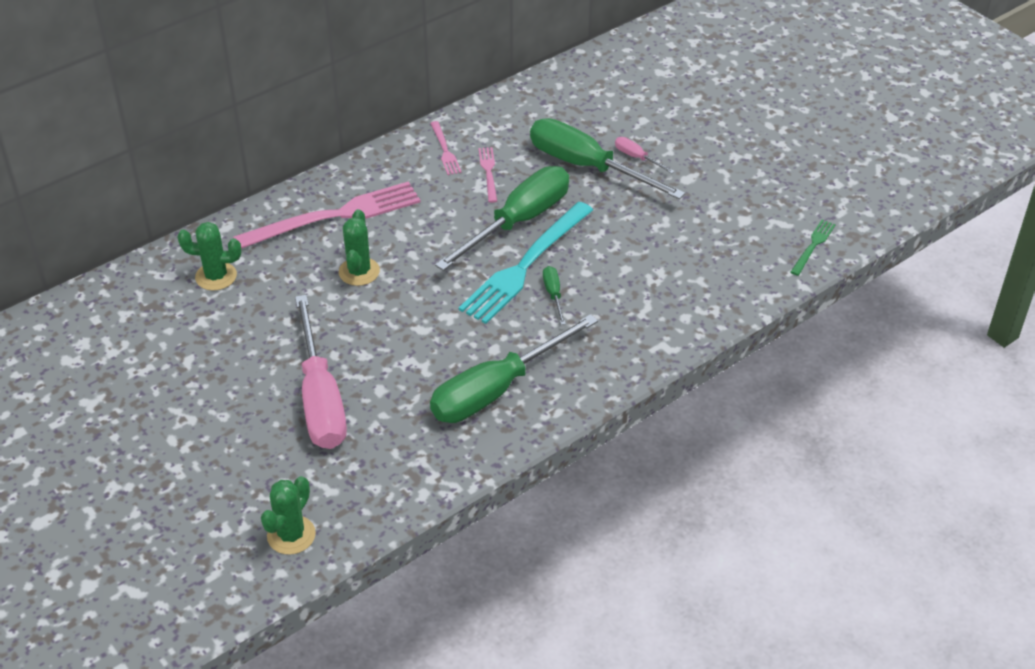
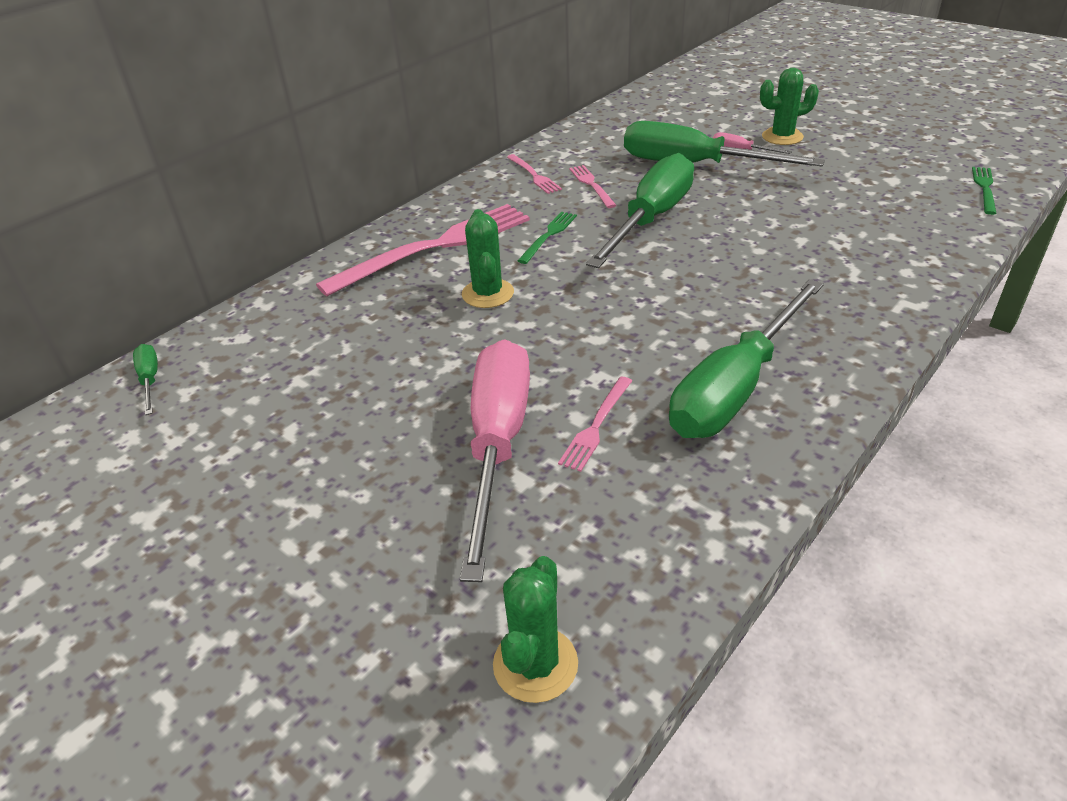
camera: 10 degrees left, 5 degrees down
green cactus [178,222,241,291] -> green cactus moved to [760,68,819,145]
pink screwdriver [295,295,347,449] -> pink screwdriver turned 150 degrees counterclockwise [460,340,530,582]
turquoise fork [459,202,593,324] -> none
green screwdriver [543,266,566,325] -> green screwdriver moved to [133,344,158,415]
none -> green fork [518,212,577,264]
none -> pink fork [558,377,632,472]

